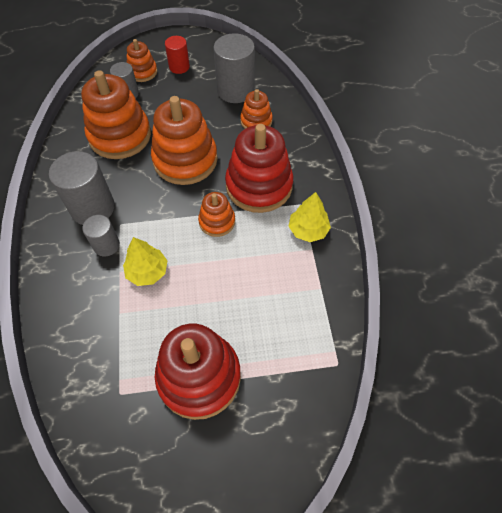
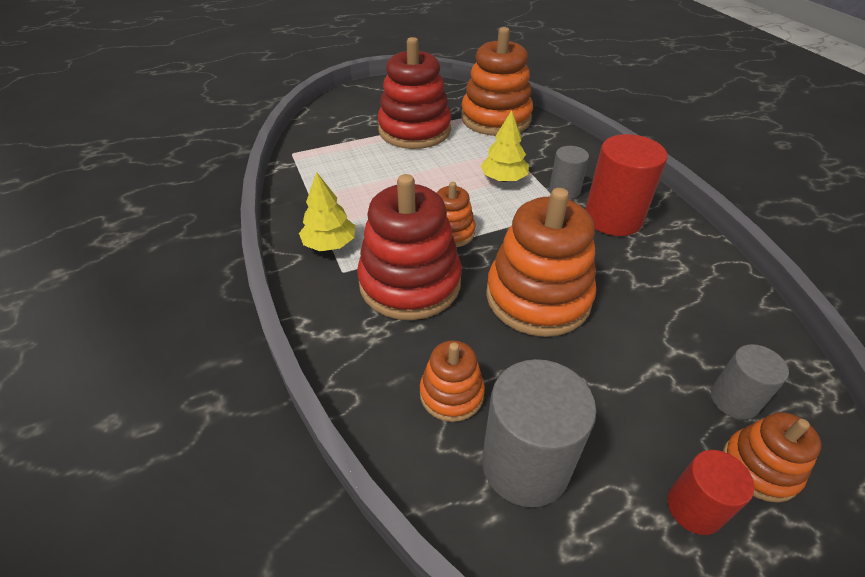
camera: 165 degrees right, 15 degrees down
grey cylinder [49,151,115,225] -> red cylinder [585,134,667,236]
orange stacking toy [81,70,151,159] -> orange stacking toy moved to [461,27,533,136]

